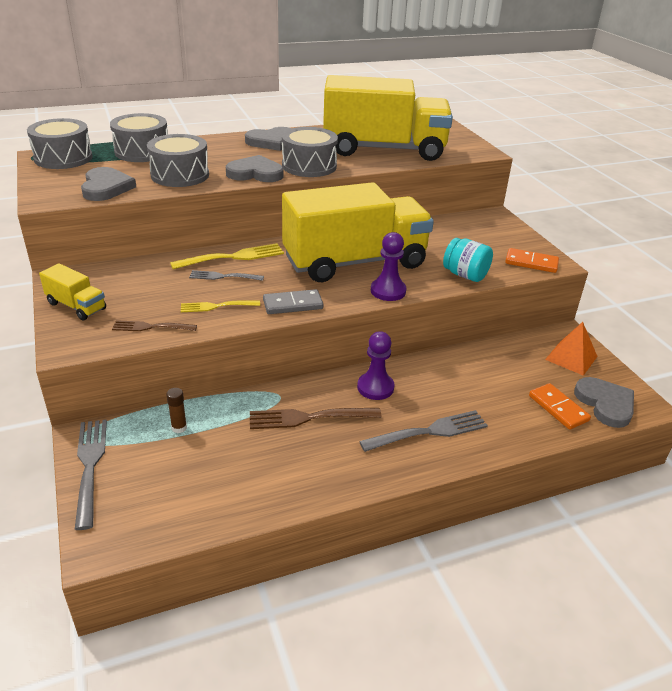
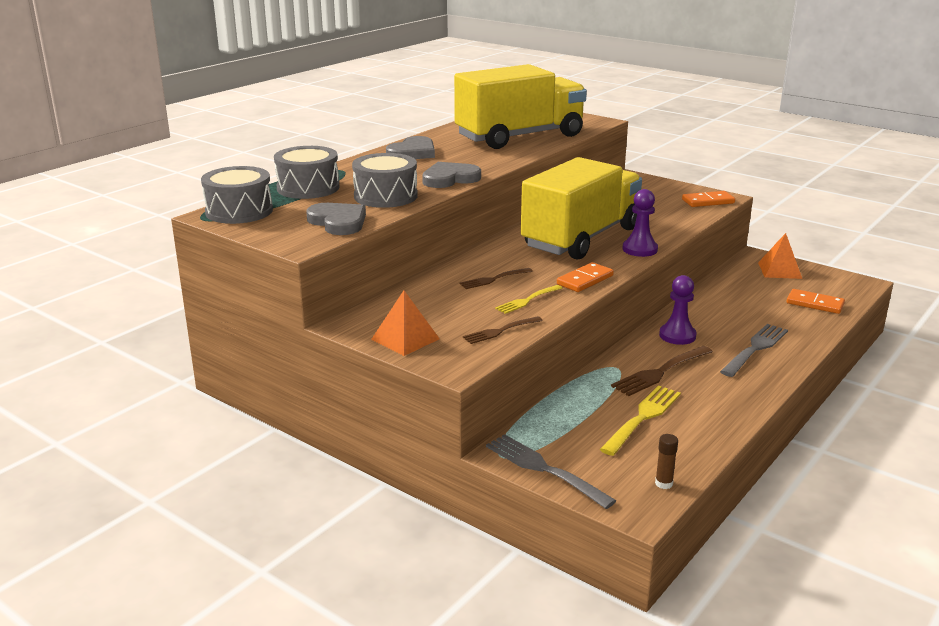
camera: 30 degrees left, 10 degrees down
yellow truck [39,263,106,321] -> orange pyramid [371,290,440,356]
brown glue stick [166,388,187,433] -> brown glue stick moved to [655,434,678,489]
yellow fork [170,243,284,269] -> yellow fork moved to [600,385,681,456]
grey fork [189,270,264,281] -> brown fork [459,268,533,289]
grey domino [263,289,323,314] -> orange domino [557,262,614,292]
grey drum [282,127,338,177] -> none
turquoise jar [443,238,493,282] -> none
grey heart [574,377,634,428] -> none

